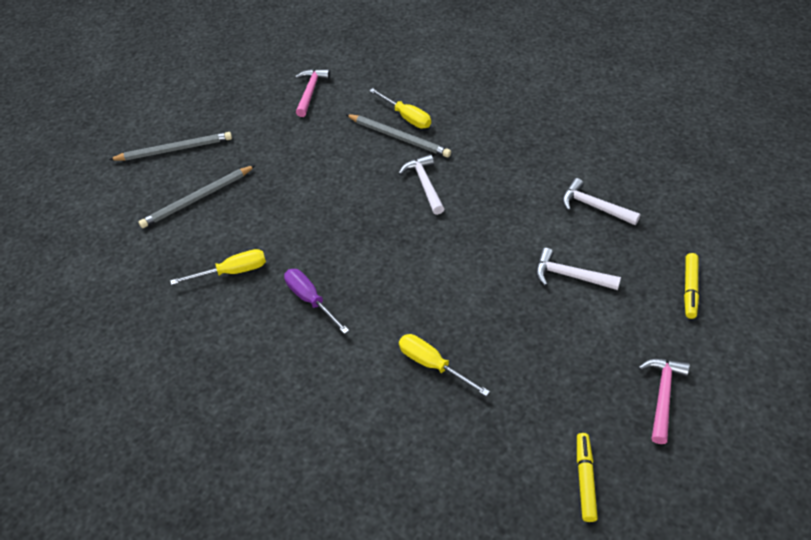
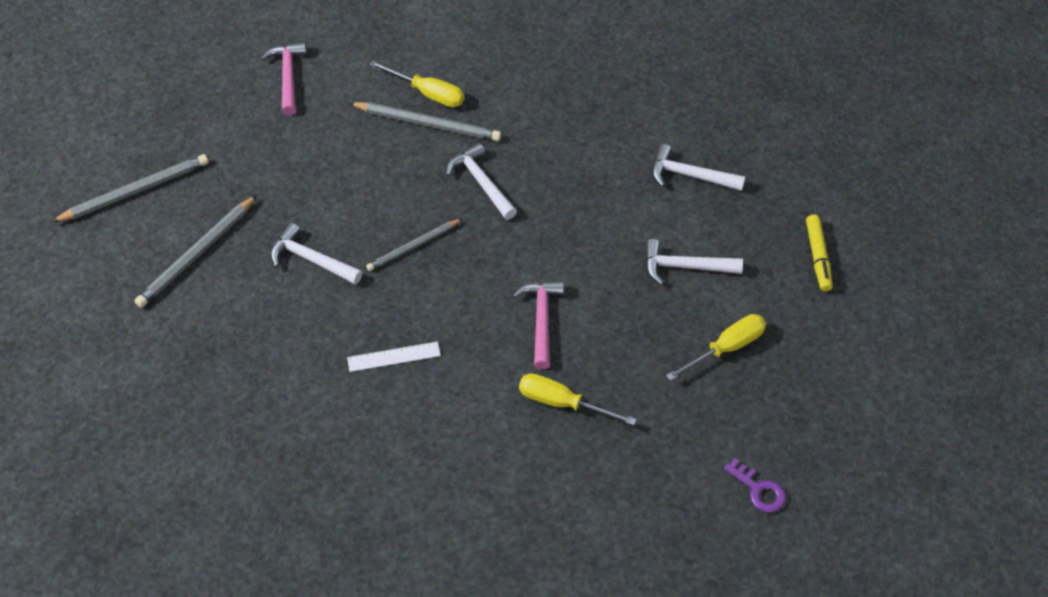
camera: 20 degrees left, 5 degrees up
yellow screwdriver [170,249,266,285] -> yellow screwdriver moved to [666,314,766,381]
purple screwdriver [284,269,349,334] -> white ruler [347,342,441,372]
yellow marker [577,433,598,522] -> purple key [724,458,786,512]
pink hammer [638,359,690,444] -> pink hammer moved to [513,280,564,369]
none -> white hammer [270,222,362,285]
none -> grey pencil [366,219,462,271]

